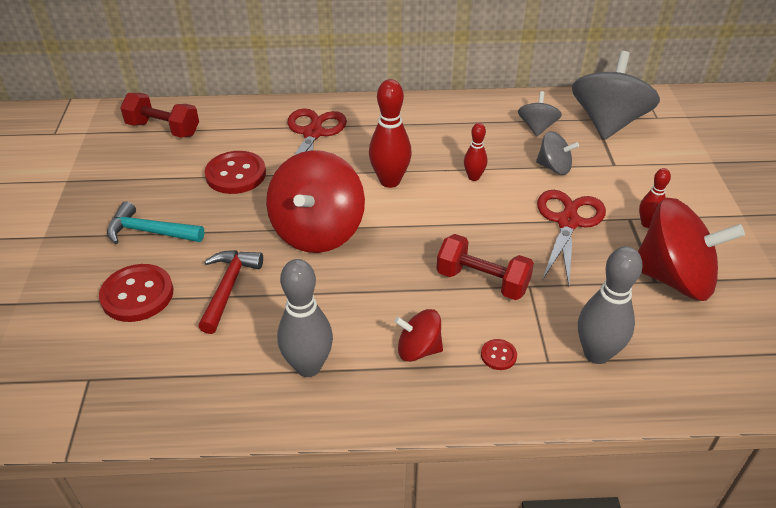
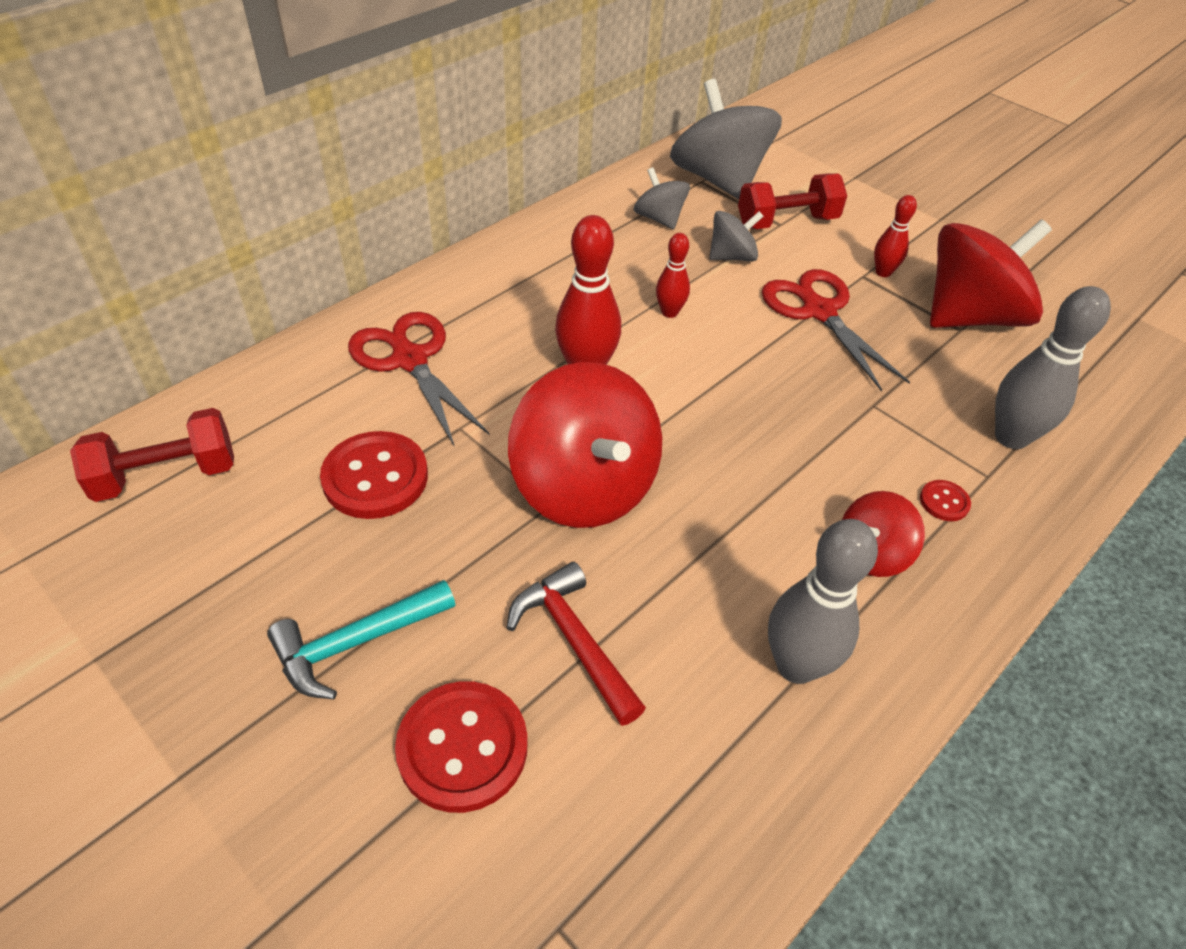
camera: 45 degrees left, 5 degrees up
red dumbbell [437,234,534,300] -> red dumbbell moved to [738,173,847,229]

